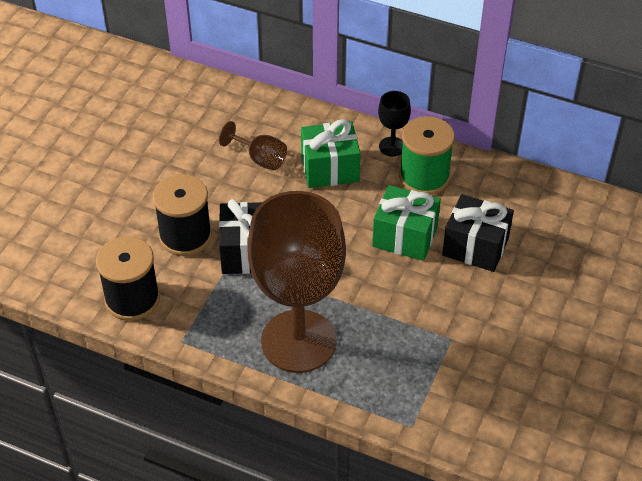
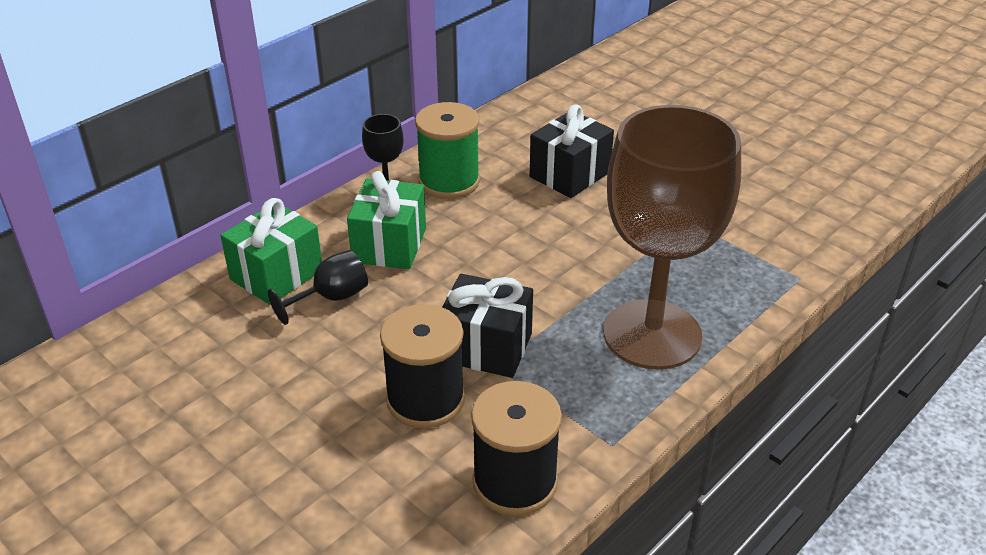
camera: 70 degrees left, 10 degrees down
brown goblet [219,121,287,170] -> black goblet [268,250,368,325]
green gift [372,185,441,261] -> green gift moved to [220,198,322,305]

